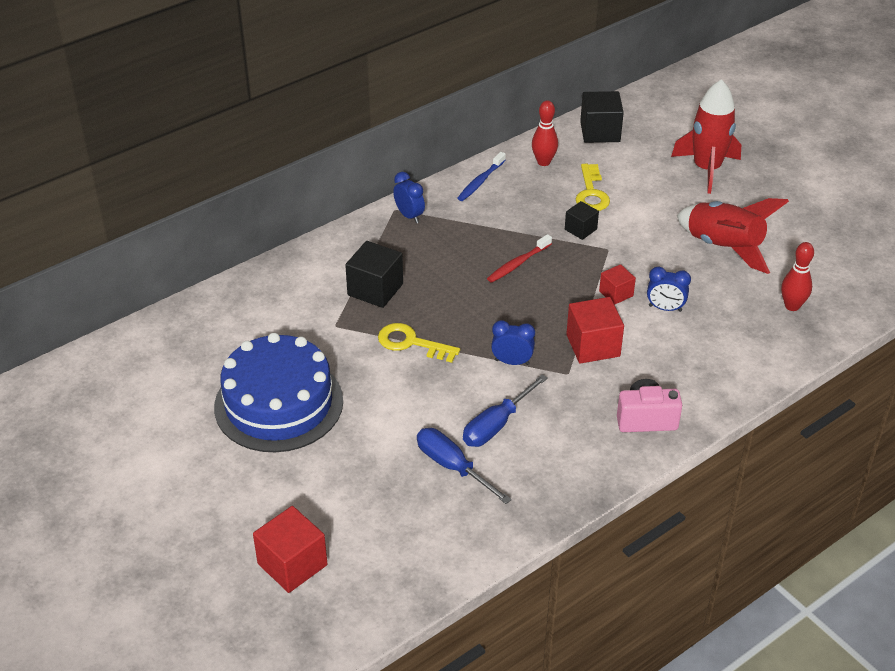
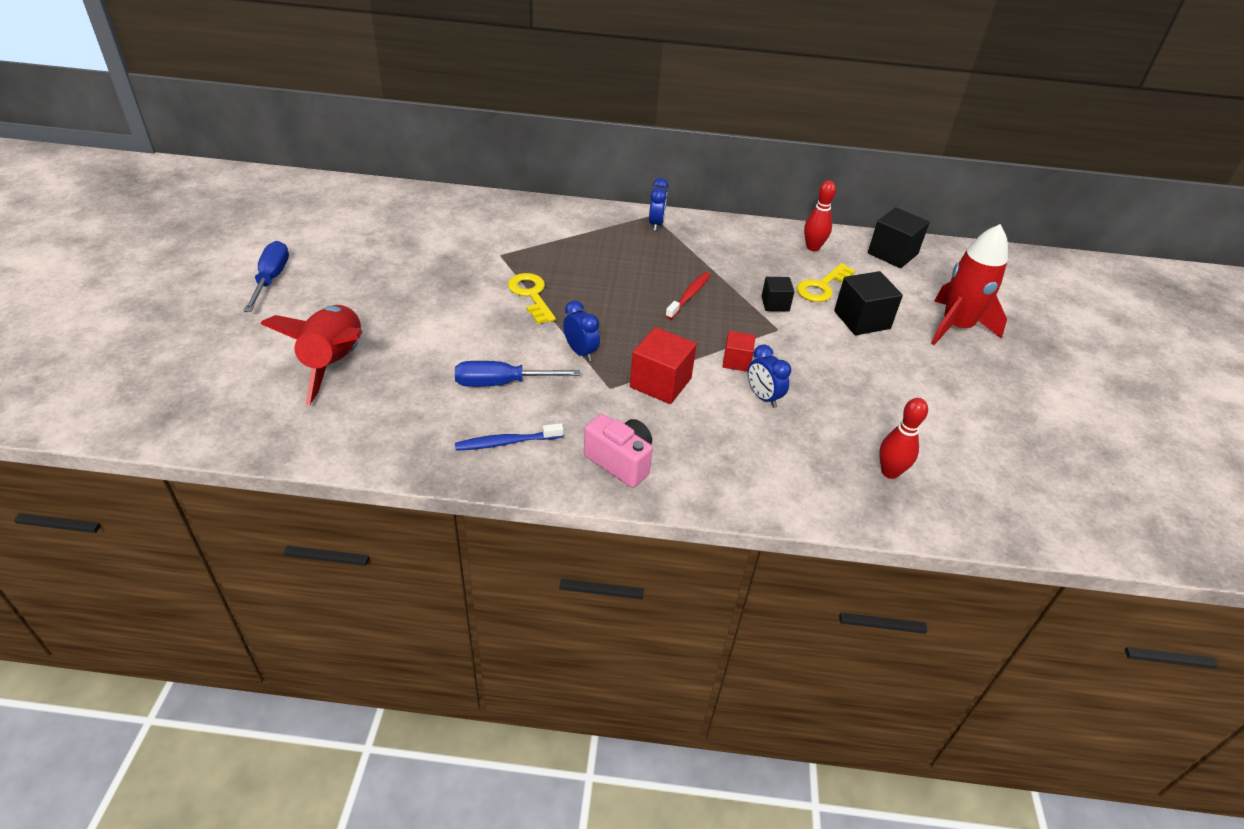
camera: 40 degrees right, 0 degrees up
blue cake [214,333,343,452] -> none
red cube [253,506,328,593] -> none
black cube [345,241,403,308] -> black cube moved to [834,271,903,335]
blue screwdriver [417,428,512,504] -> blue screwdriver moved to [244,241,289,312]
blue toothbrush [457,152,506,201] -> blue toothbrush moved to [455,423,564,451]
red toothbrush [487,234,552,283] -> red toothbrush turned 120 degrees clockwise [665,272,710,319]
red rocket [677,198,789,274] -> red rocket moved to [260,305,363,405]

